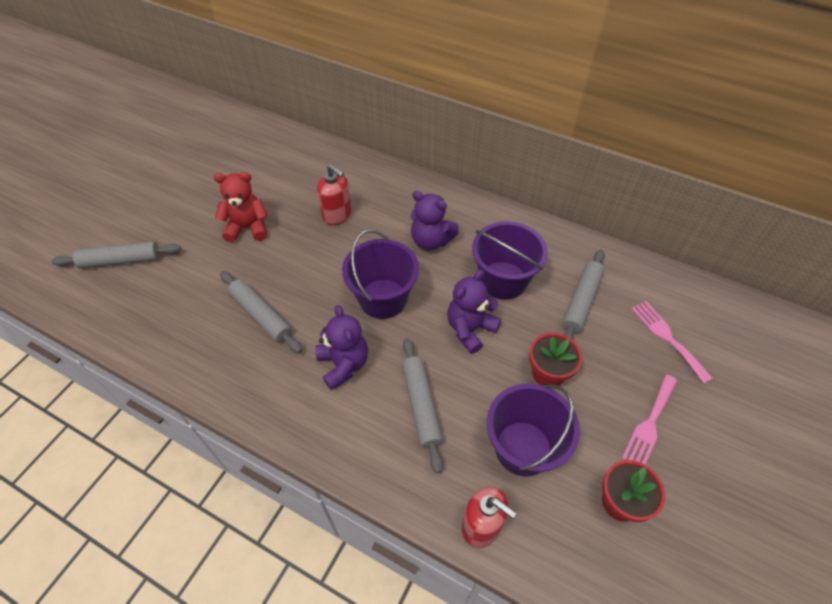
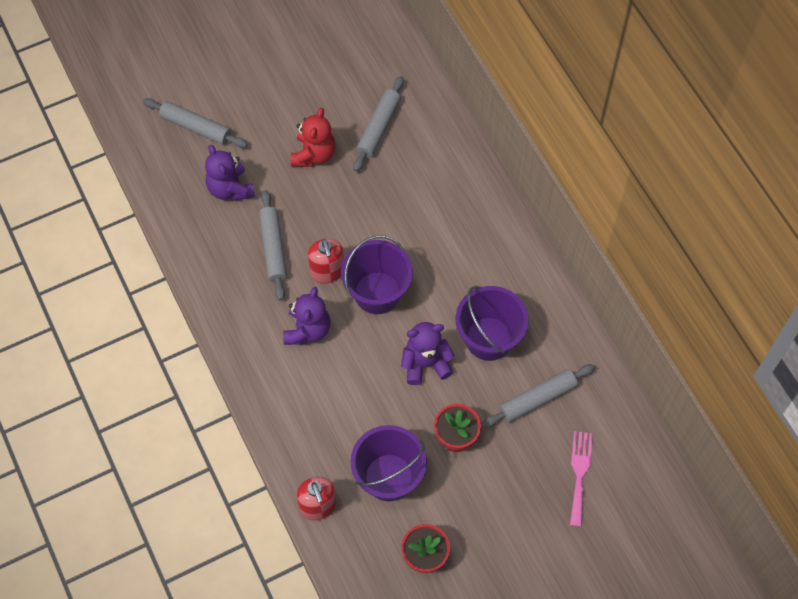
camera: 35 degrees right, 10 degrees up
red teddy bear [214,172,268,243] -> red teddy bear turned 75 degrees clockwise [291,108,336,167]
red soap dispenser [317,164,352,225] -> red soap dispenser moved to [308,239,344,284]
grey rolling pin [402,338,443,473] -> grey rolling pin moved to [353,76,404,172]
purple teddy bear [410,191,459,250] -> purple teddy bear moved to [205,145,255,201]
pink fork [622,374,677,464] -> none

